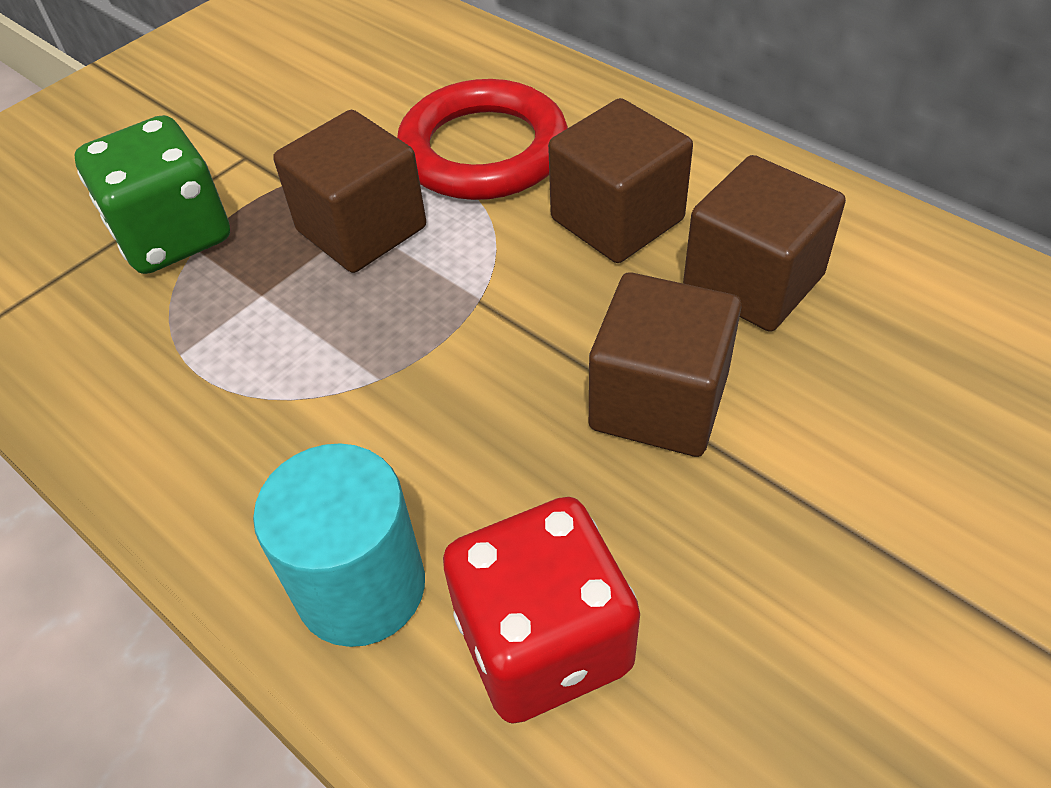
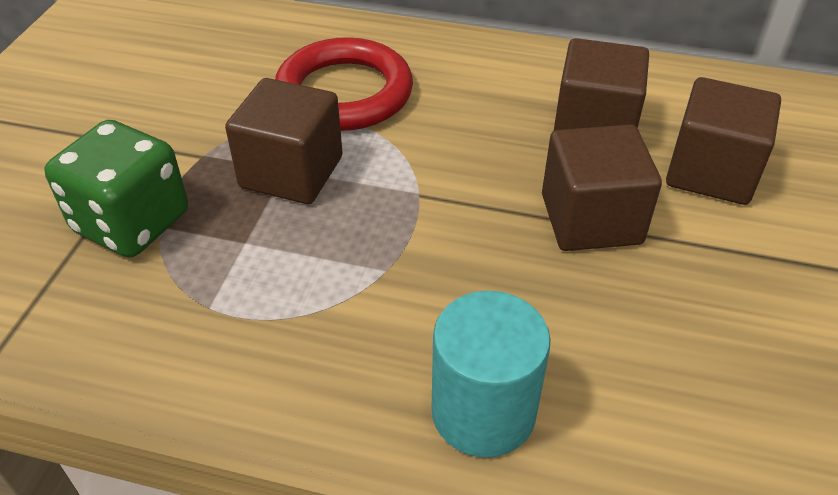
camera: 30 degrees left, 5 degrees down
red dice [443,497,640,724] -> none
brown cube [548,98,693,263] -> brown cube moved to [666,77,781,205]

